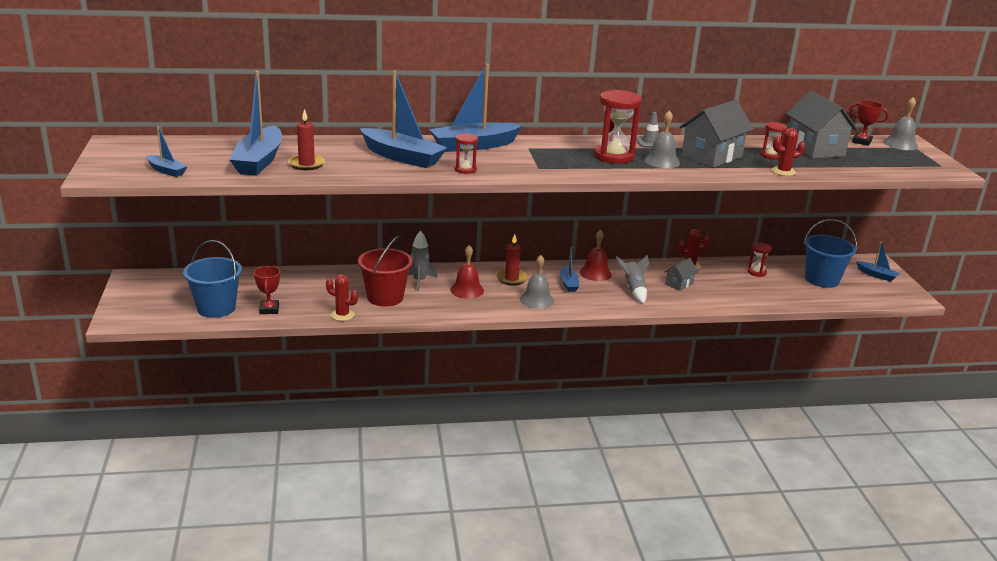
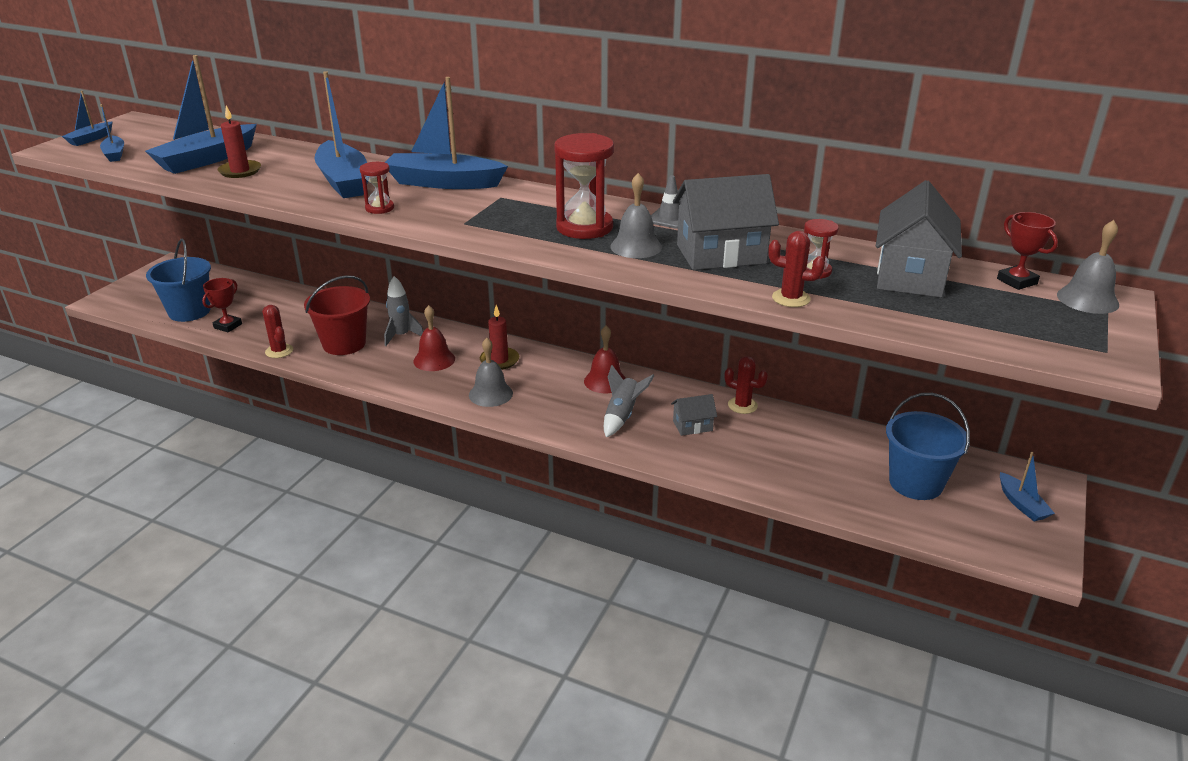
camera: 35 degrees right, 5 degrees up
blue boat [560,247,579,292] -> blue boat moved to [62,91,113,146]
red hourglass [748,243,772,277] -> none

